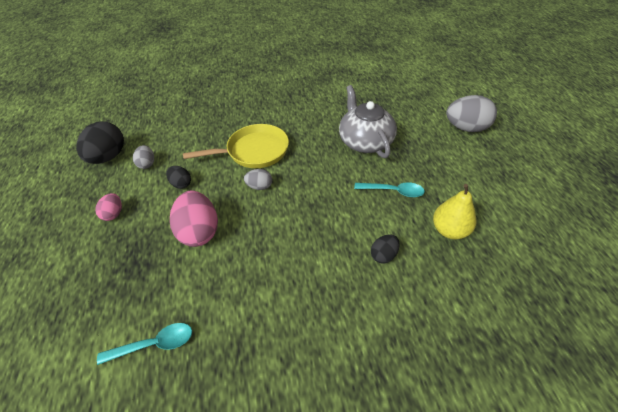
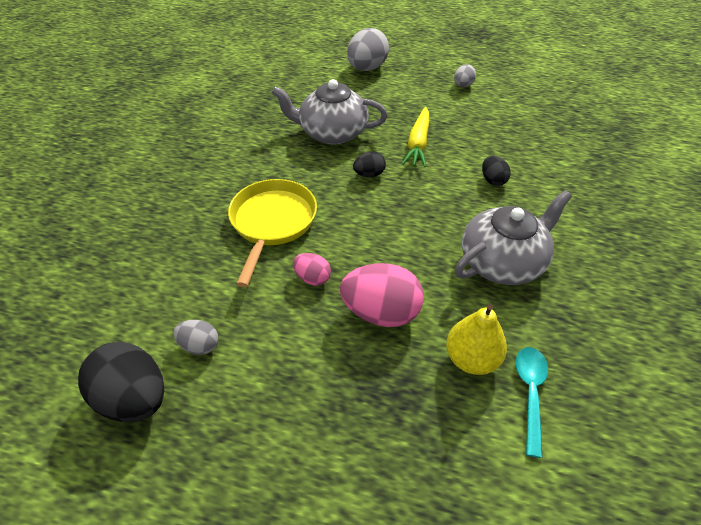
camera: 65 degrees left, 0 degrees up
pink egg [95,193,122,221] -> pink egg moved to [293,253,331,286]
black egg [166,166,191,189] -> black egg moved to [353,151,386,177]
grey egg [244,169,272,190] -> grey egg moved to [454,64,476,87]
turquoise spoon [354,182,425,197] -> yellow carrot [402,107,429,167]
yellow pear [433,184,476,240] -> yellow pear moved to [446,304,507,375]
none -> grey teapot [455,190,572,285]

